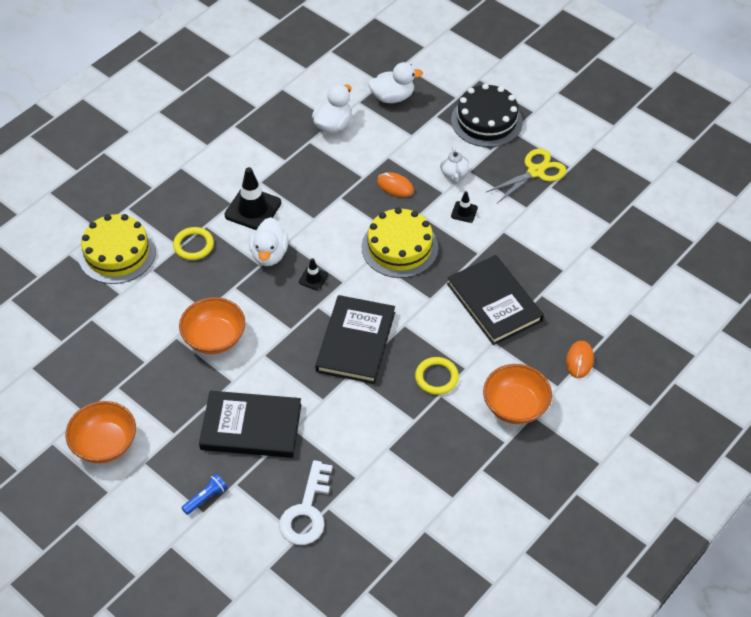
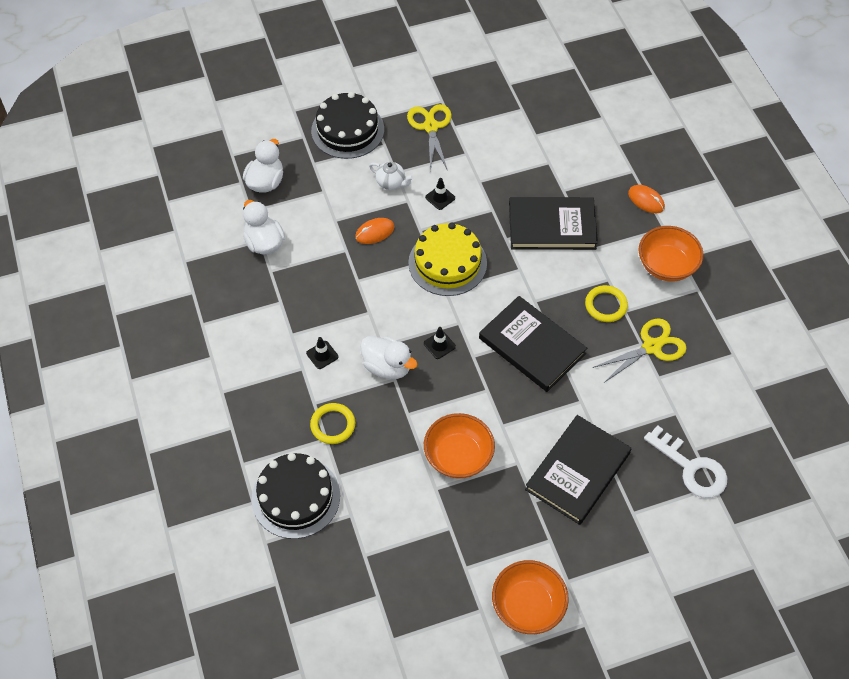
camera: 60 degrees left, 5 degrees up
yellow cake [78,214,156,284] -> black cake [252,453,340,539]
blue flashlight [181,474,227,515] -> none
black traffic cone [224,167,281,230] -> black traffic cone [306,337,339,369], size x0.51
none -> yellow scissors [593,318,687,382]

